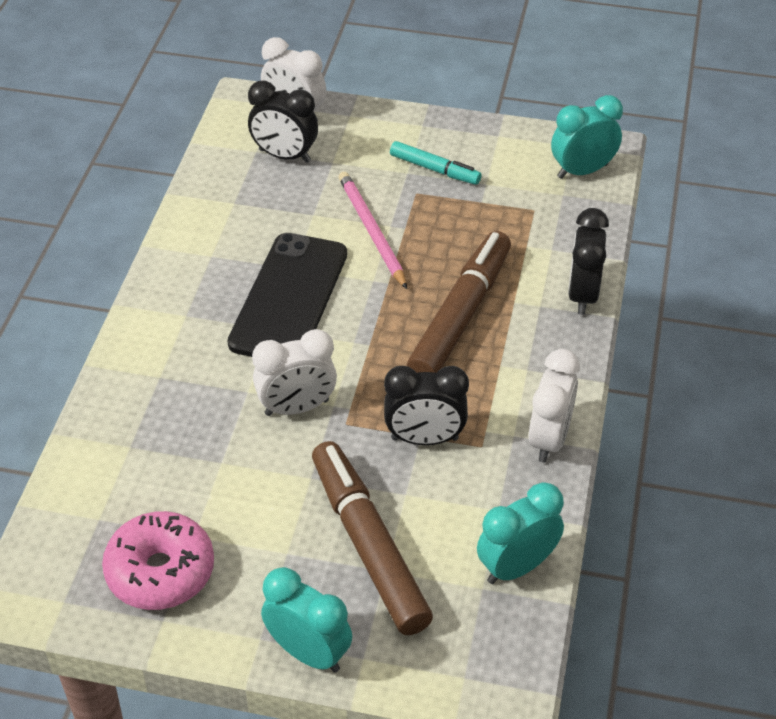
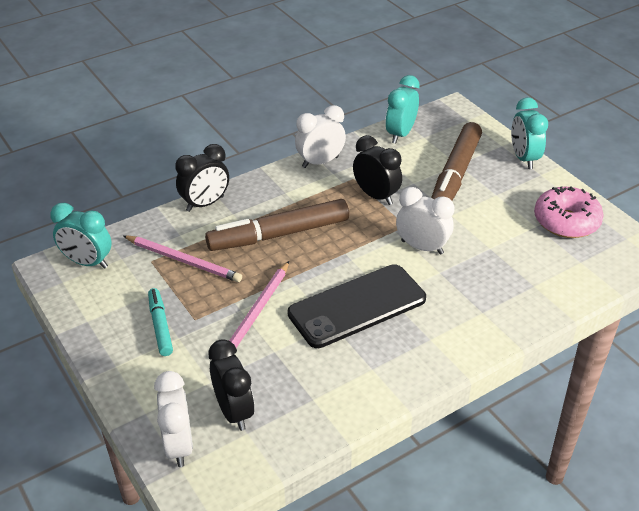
camera: 135 degrees left, 5 degrees down
turquoise clock [477,482,564,584] -> turquoise clock turned 105 degrees clockwise [386,75,420,144]
none -> pink pencil [123,235,242,282]

